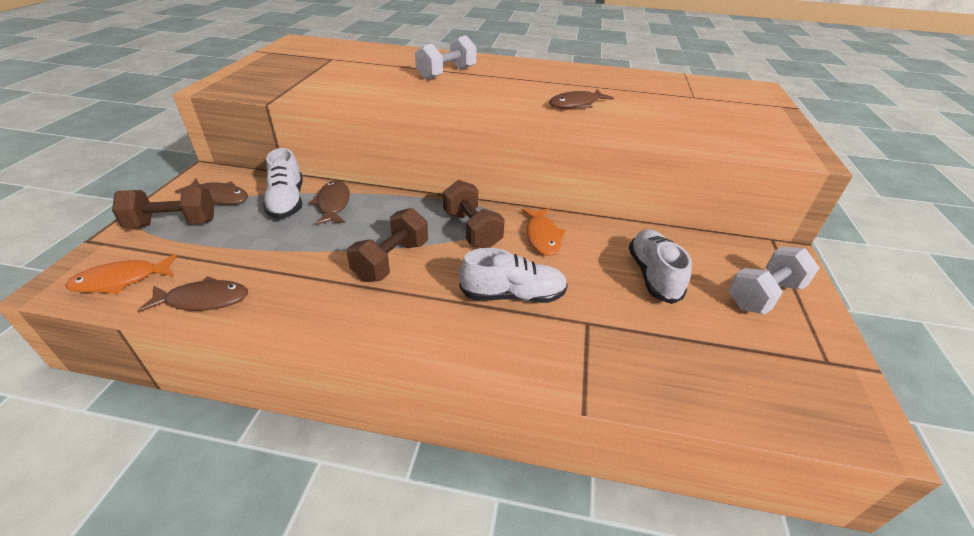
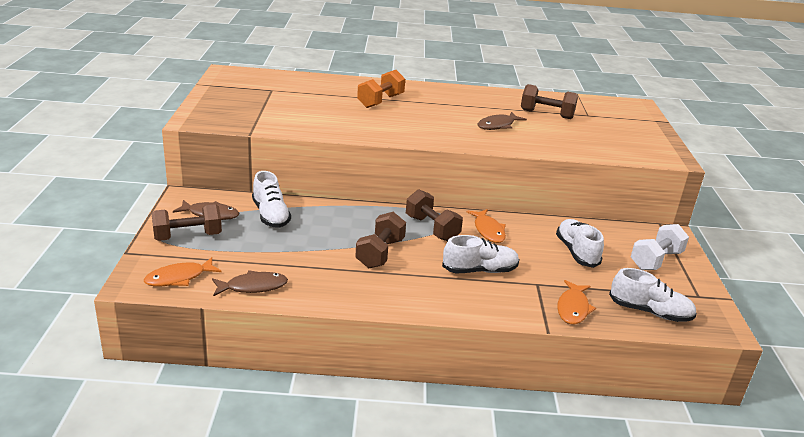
camera: 10 degrees left, 10 degrees down
brown fish [309,181,350,225] -> none
white dumbbell [415,35,477,80] -> orange dumbbell [357,70,405,108]
none -> brown dumbbell [521,84,578,119]
none -> orange fish [557,280,596,325]
none -> white shoe [609,268,697,322]

